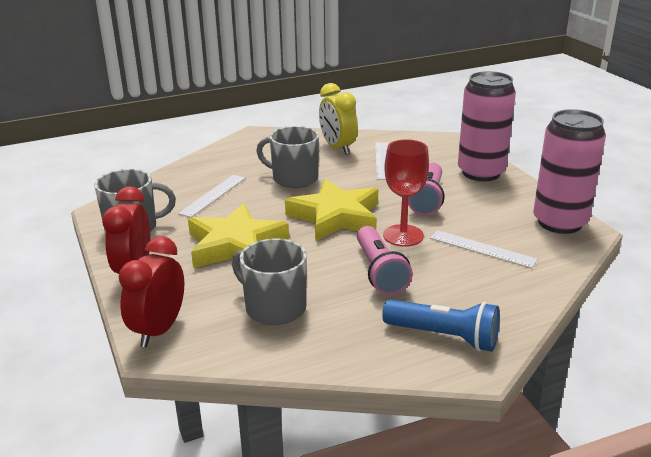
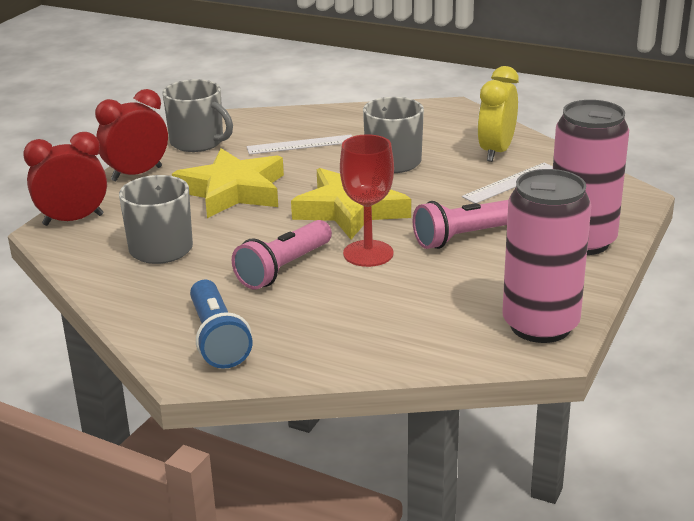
camera: 50 degrees right, 0 degrees up
white ruler [430,230,538,268] -> none

